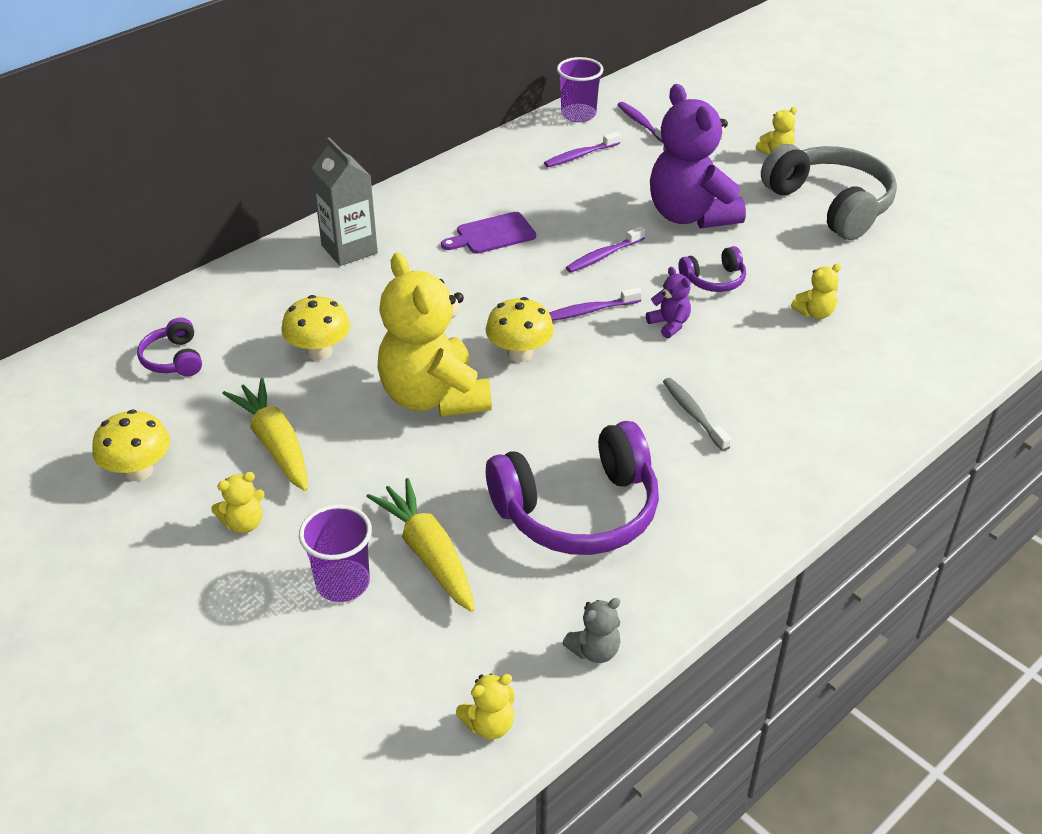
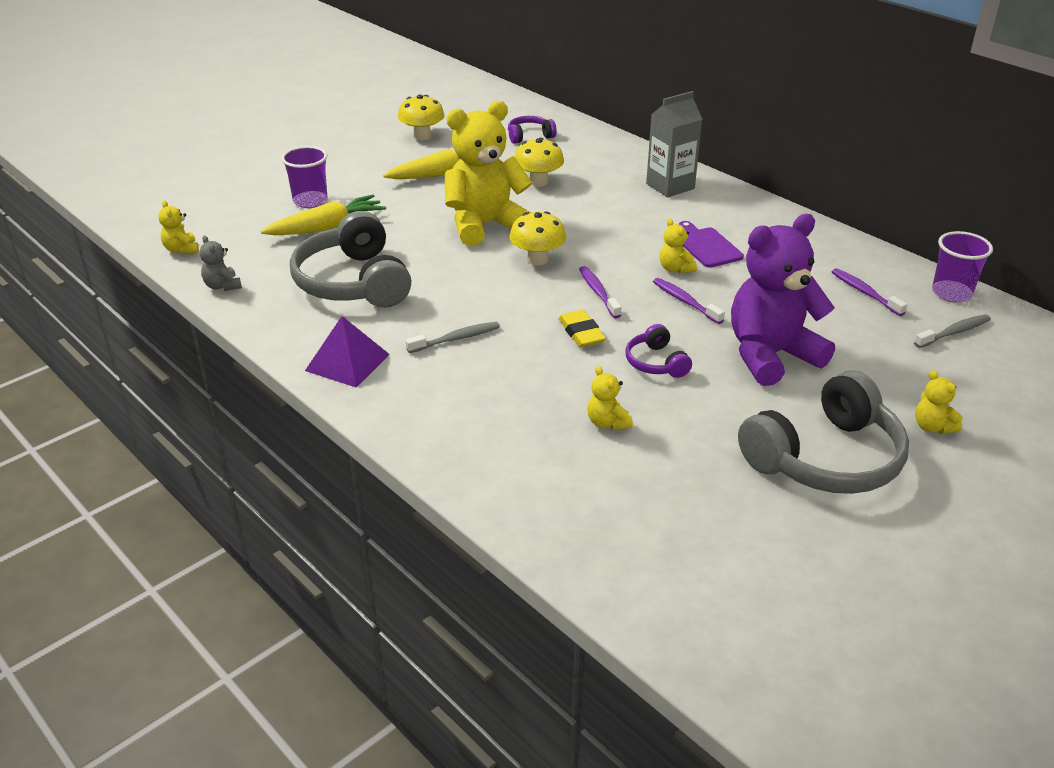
camera: 90 degrees right, 5 degrees down
yellow teddy bear [211,472,265,533] -> yellow teddy bear moved to [659,218,697,273]
purple headphones [486,421,659,555] -> grey headphones [290,211,411,308]
purple toothbrush [618,102,663,143] -> grey toothbrush [914,314,991,348]
purple teddy bear [646,267,691,338] -> yellow eraser [558,310,606,348]
none -> purple pyramid [305,316,390,388]

